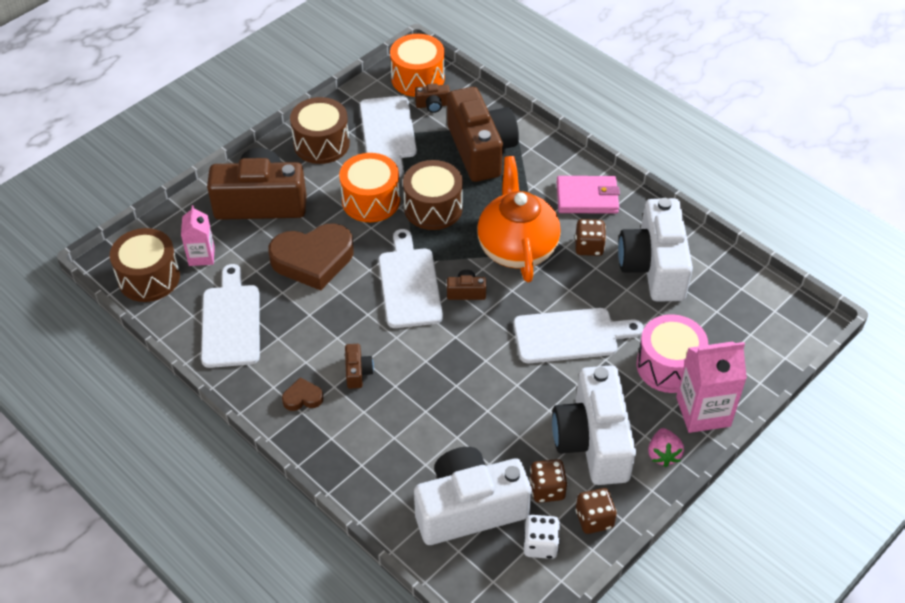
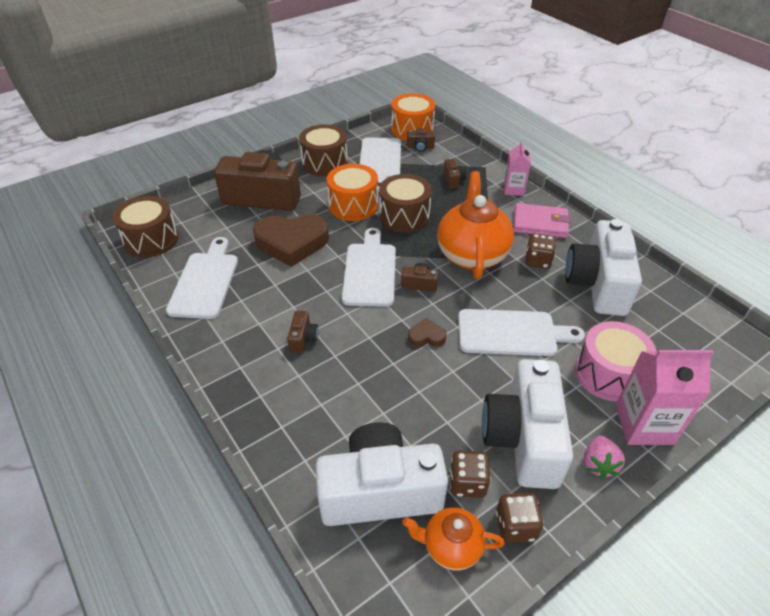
camera: 10 degrees right, 5 degrees down
pink carton [181,205,215,266] -> pink carton moved to [504,141,531,196]
brown heart [282,378,323,411] -> brown heart moved to [408,318,447,347]
brown camera [447,87,519,182] -> brown camera [444,159,467,189], size x0.40
white dice [524,515,560,559] -> orange teapot [402,507,505,571]

